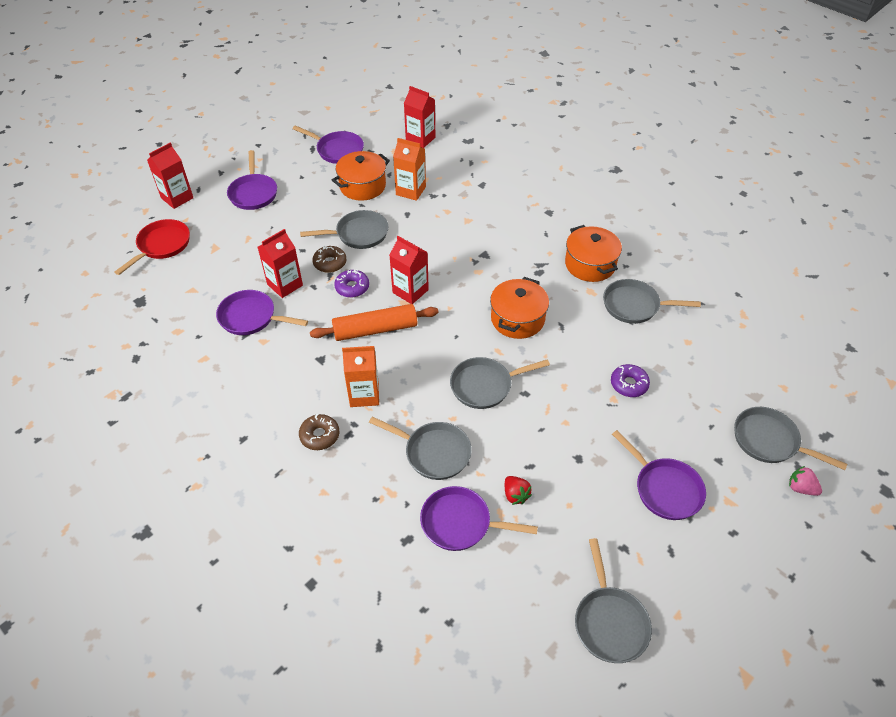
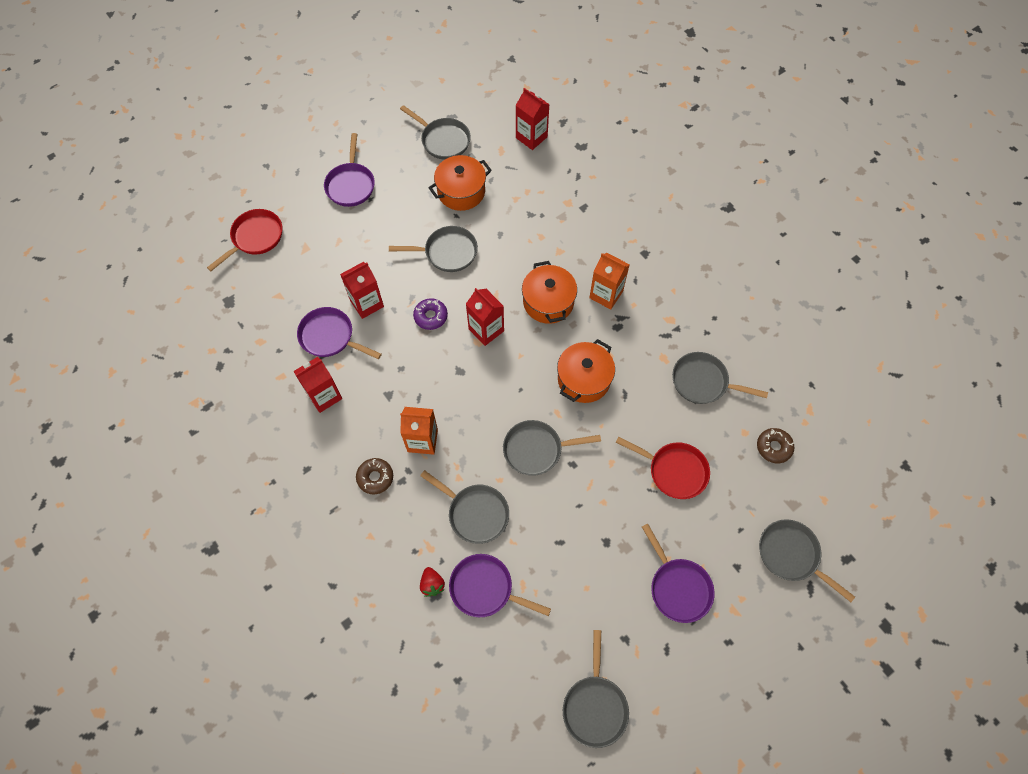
camera: 10 degrees right, 15 degrees up
red carton [147,143,193,209] -> red carton moved to [293,357,342,413]
purple pan [292,125,364,164] -> grey pan [400,105,471,160]
orange rolling pin [310,304,438,341] -> none
brown donut [312,246,347,273] -> brown donut moved to [757,428,794,463]
orange carton [393,138,426,201] -> orange carton moved to [589,253,630,310]
red strawberry [505,476,532,505] -> red strawberry moved to [420,567,445,597]
orange pot [565,225,622,282] -> orange pot moved to [522,261,577,324]
purple donut [611,364,650,397] -> red pan [616,436,710,499]
pink strawberry [789,466,822,496] -> none

